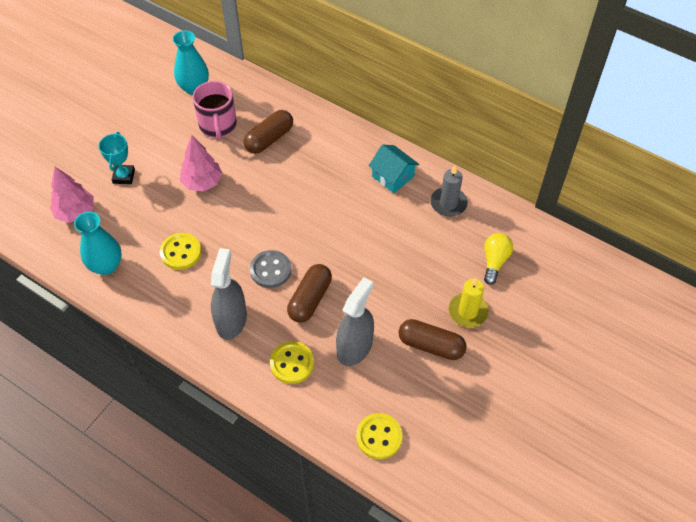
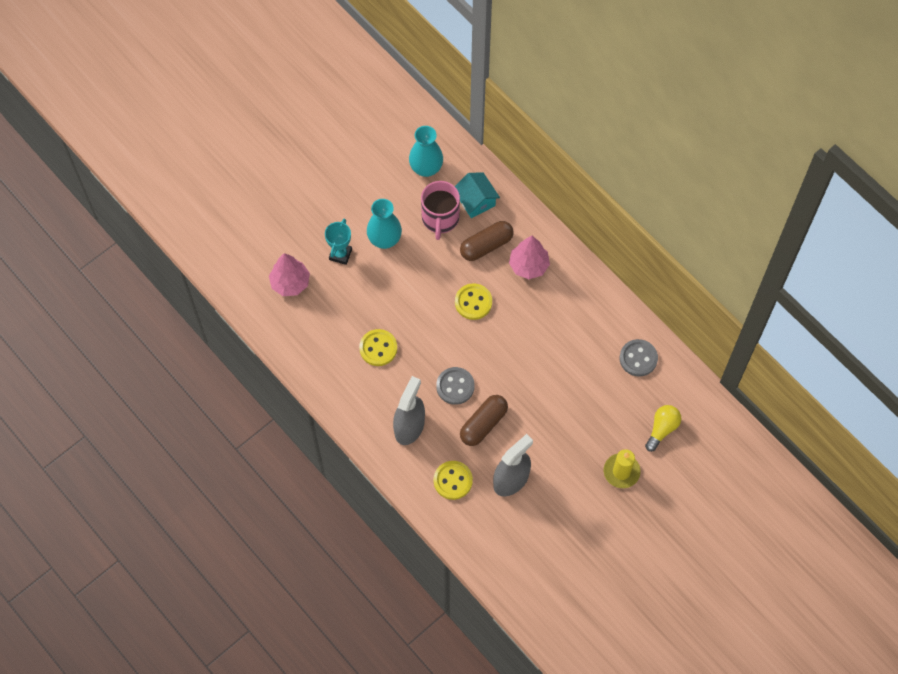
camera: 15 degrees right, 10 degrees up
turquoise vase [74,212,122,275] -> turquoise vase moved to [367,199,402,249]
pink tree [180,135,222,191] -> pink tree moved to [509,236,550,279]
yellow button [356,413,402,459] -> yellow button moved to [455,283,492,320]
turquoise house [369,144,419,193] -> turquoise house moved to [455,172,500,218]
brown capsule [399,319,467,360] -> none
grey candle [430,166,468,217] -> grey button [620,339,658,376]

